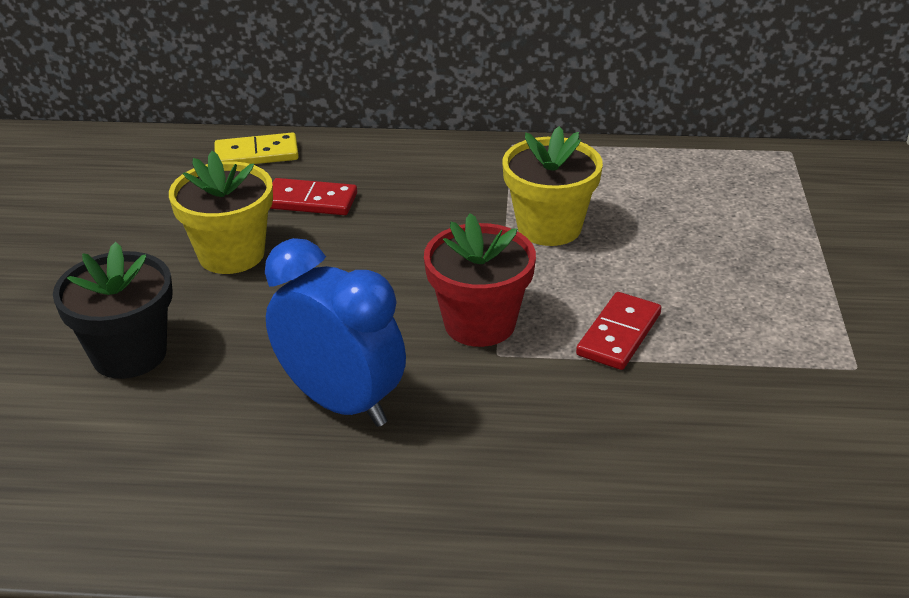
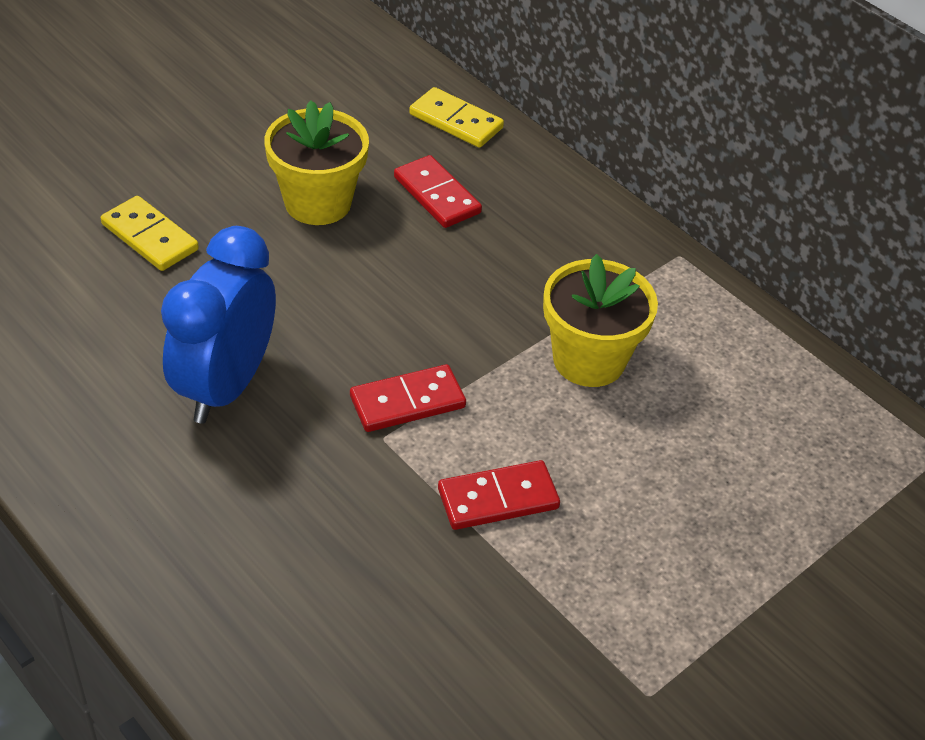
camera: 40 degrees right, 10 degrees up
black flower pot [53,242,173,379] -> yellow domino [101,196,199,271]
blue clock [265,238,406,427] -> blue clock turned 150 degrees counterclockwise [161,226,276,424]
red flower pot [424,213,536,347] -> red domino [350,364,466,432]

